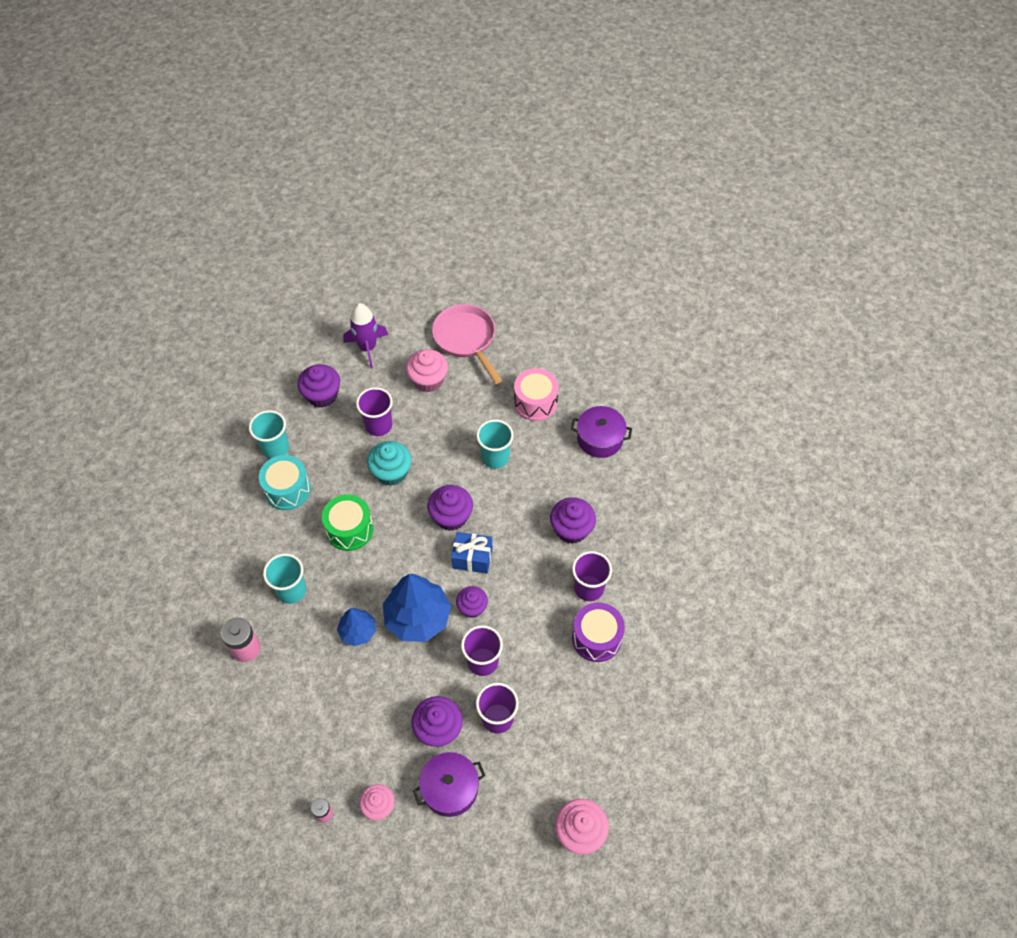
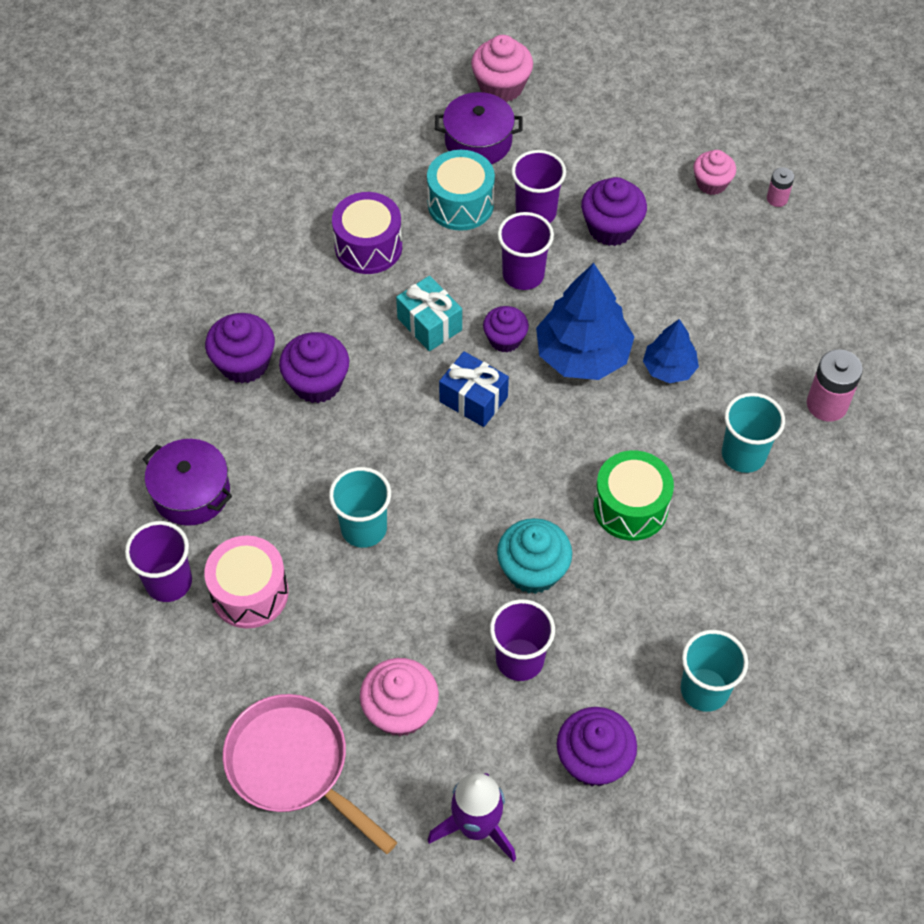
camera: 155 degrees left, 0 degrees up
turquoise drum [259,455,311,510] -> turquoise drum moved to [427,150,495,231]
purple pot [413,752,485,817] -> purple pot moved to [435,92,522,164]
purple cupcake [427,485,473,531] -> purple cupcake moved to [205,313,275,383]
pink pan [432,304,502,384] -> pink pan turned 135 degrees clockwise [223,694,397,854]
purple cup [572,551,612,601] -> purple cup moved to [125,521,192,602]
none -> turquoise gift [396,276,462,351]

